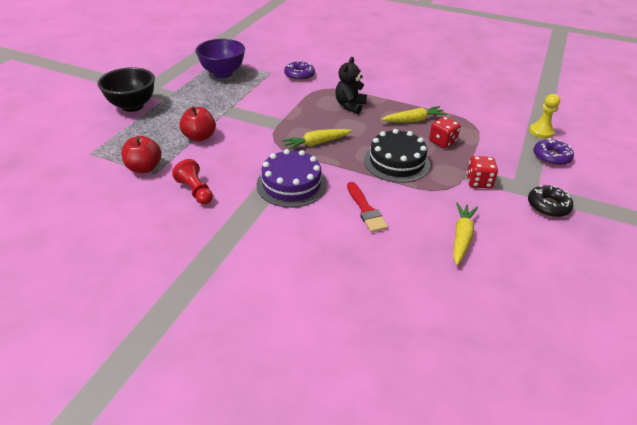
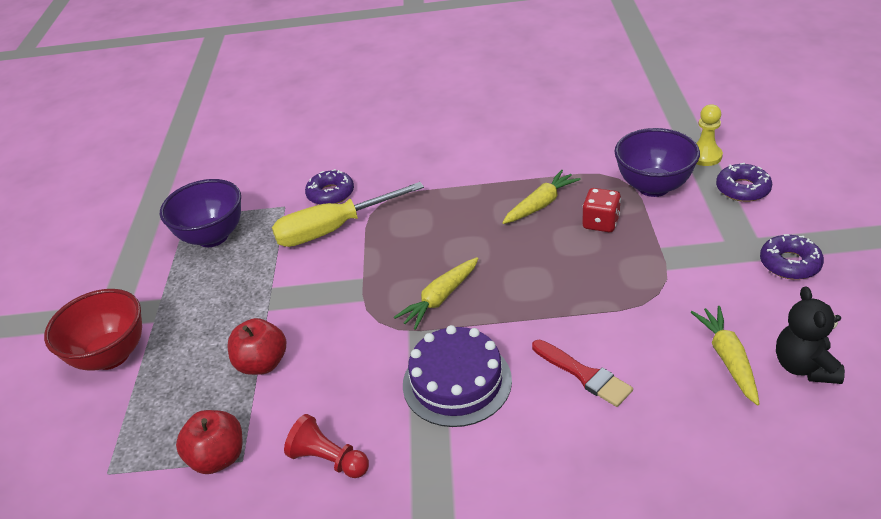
camera: 20 degrees left, 0 degrees up
black bowl [98,67,155,112] -> red bowl [44,289,142,371]
black teddy bear [335,57,367,114] -> black teddy bear moved to [776,286,845,384]
black cake [364,129,430,183] -> none
red dice [466,156,498,188] -> none
black donut [528,185,574,217] -> purple donut [760,234,824,280]
none -> yellow screwdriver [272,182,424,247]
none -> purple bowl [614,128,700,197]

